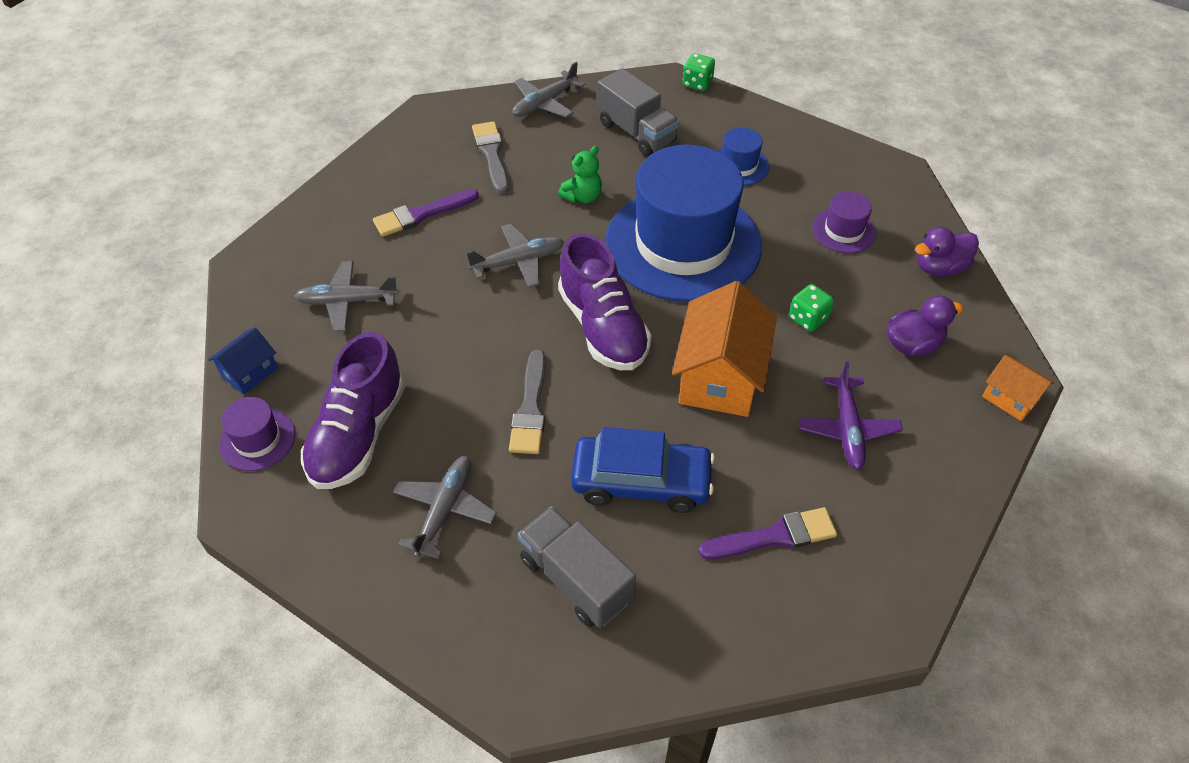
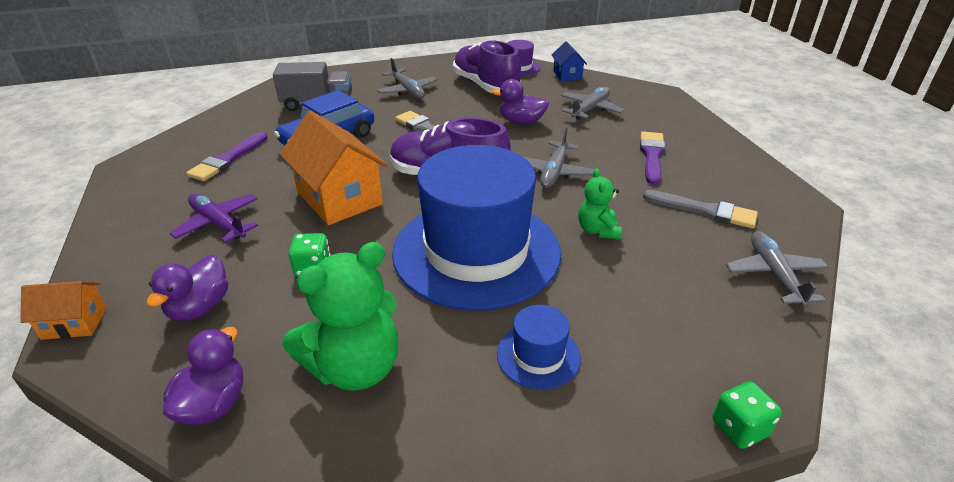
camera: 130 degrees right, 15 degrees down
grey truck [597,68,679,156] -> none
purple hat [812,191,876,253] -> green teddy bear [282,242,398,391]
none -> purple duck [491,79,549,125]

